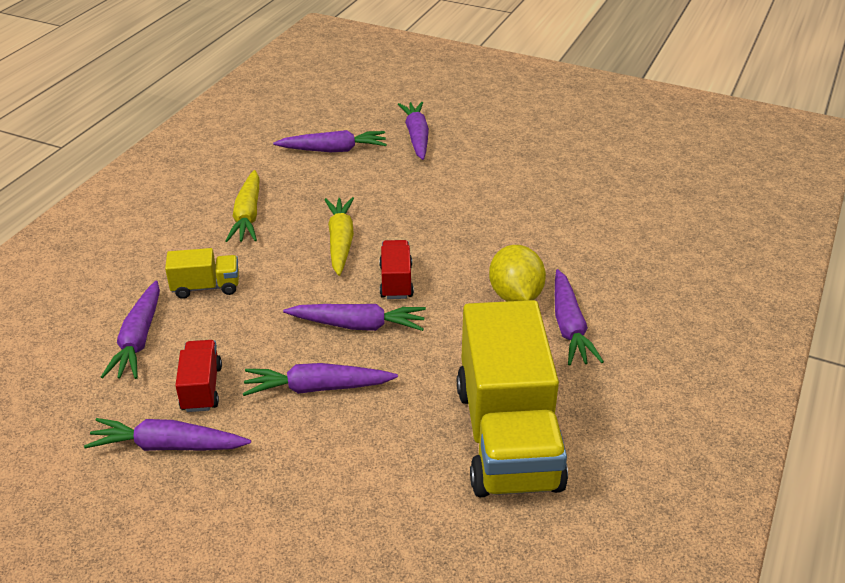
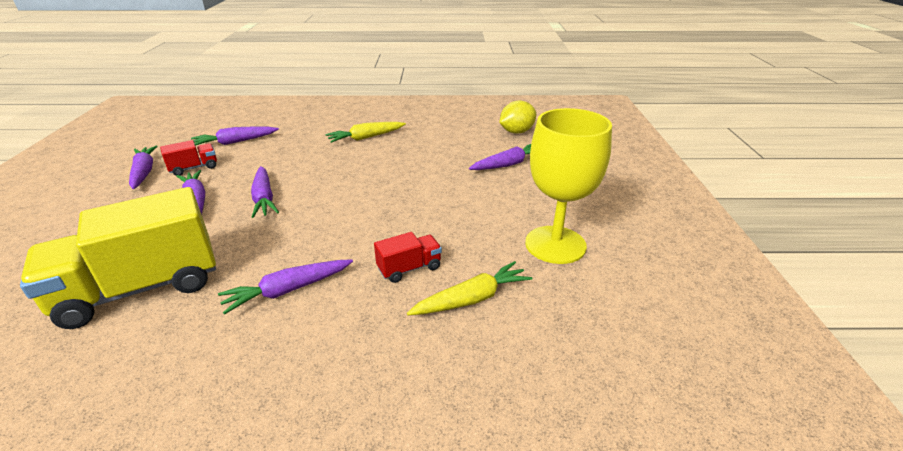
camera: 65 degrees right, 5 degrees down
yellow truck [165,248,239,299] -> none
purple carrot [273,130,387,152] -> none
yellow carrot [324,197,354,276] -> yellow carrot moved to [407,261,532,315]
red truck [379,240,414,299] -> red truck moved to [374,232,442,283]
yellow lemon [489,245,546,301] -> yellow lemon moved to [499,101,536,134]
none -> yellow goblet [525,108,612,264]

